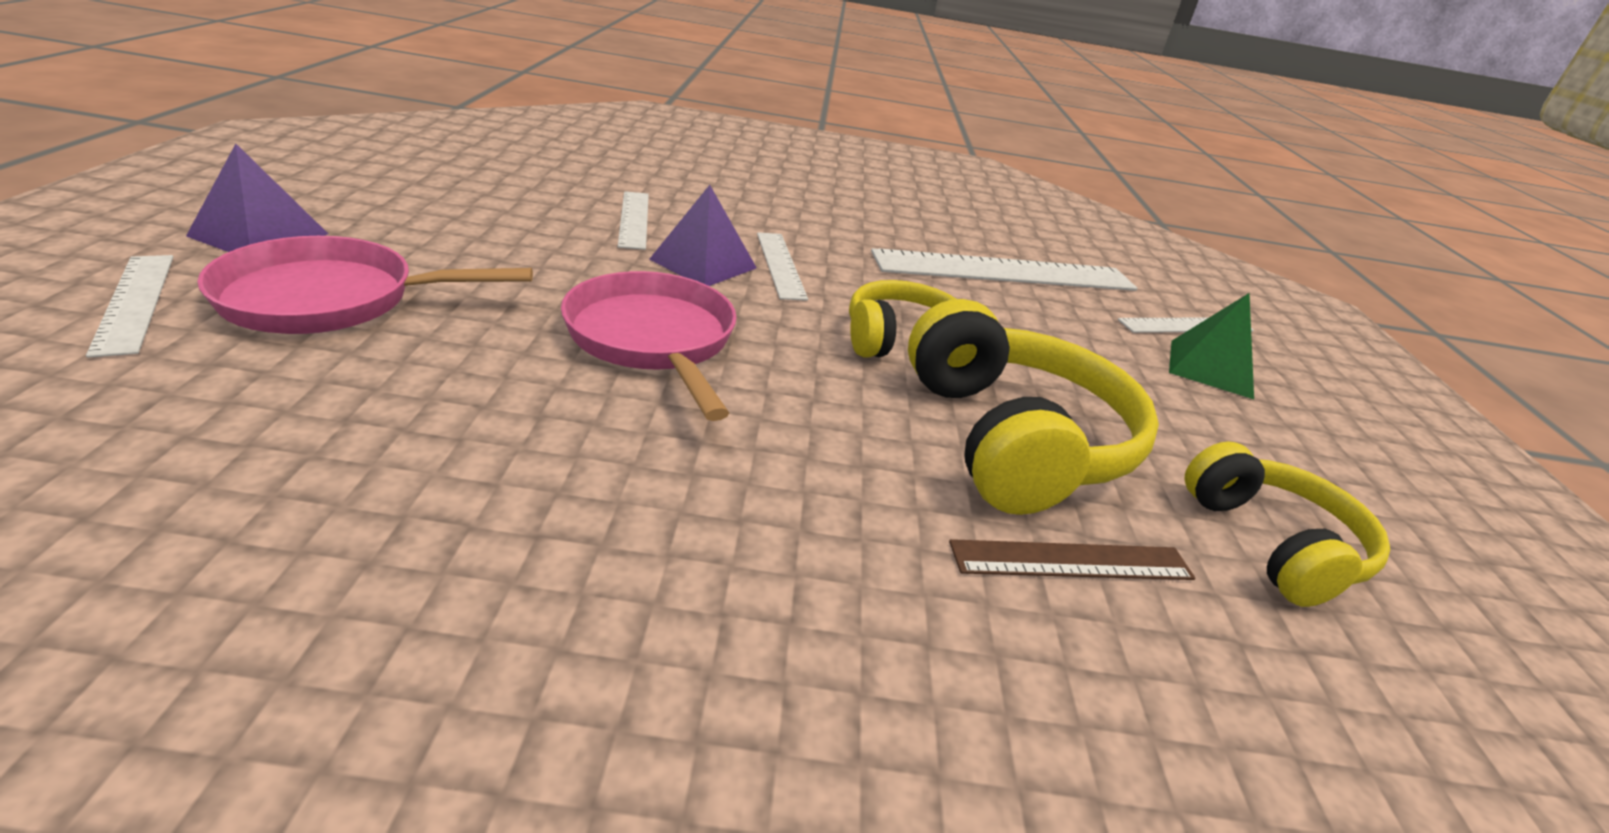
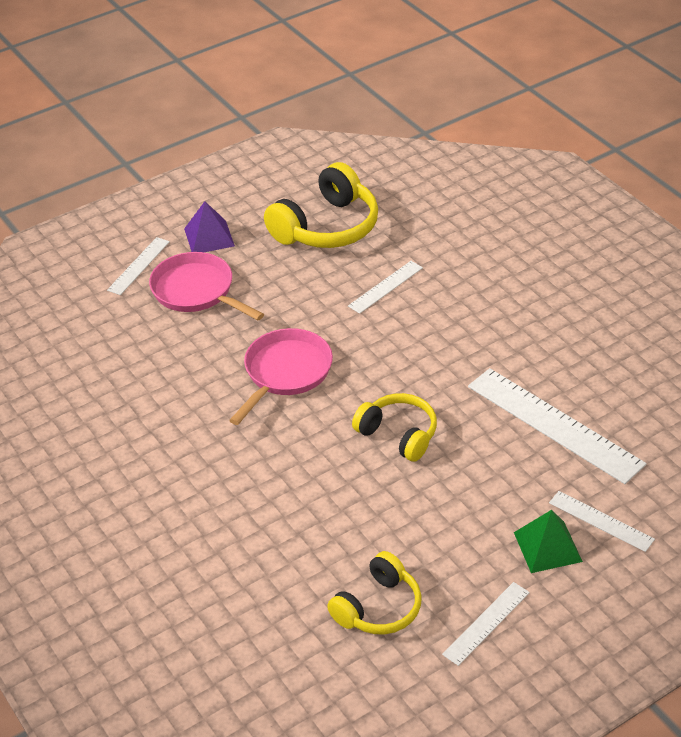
camera: 60 degrees right, 10 degrees up
purple pyramid [649,185,757,286] -> none
white ruler [757,232,808,301] -> white ruler moved to [442,582,530,666]
yellow headphones [908,299,1159,515] -> yellow headphones moved to [264,162,378,248]
brown ruler [949,539,1196,580] -> none

